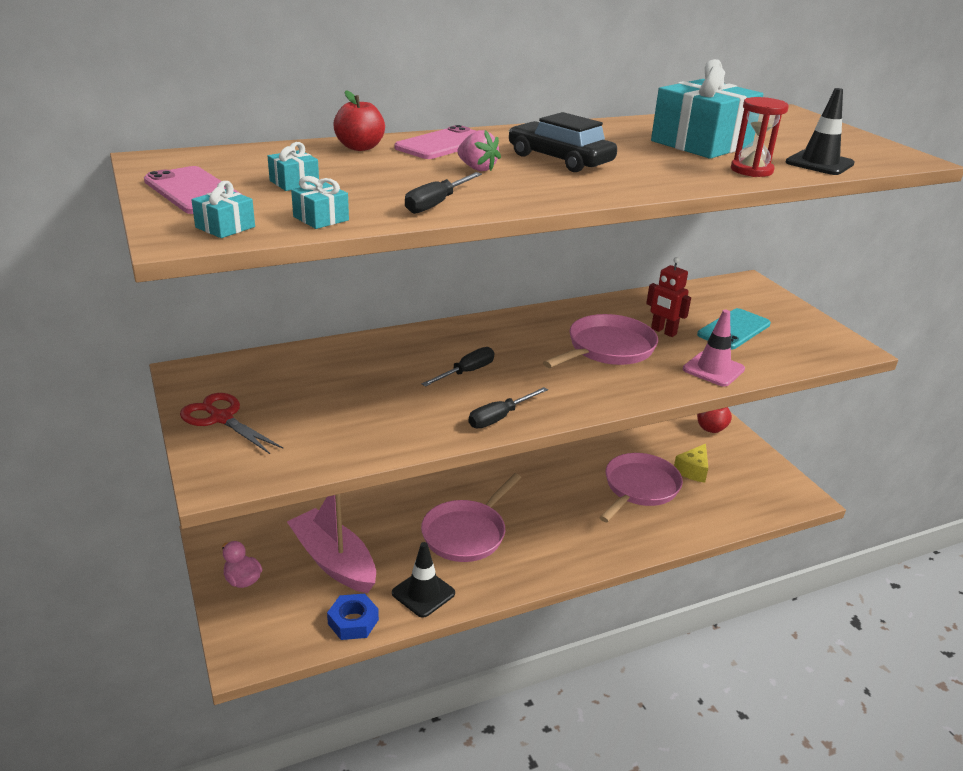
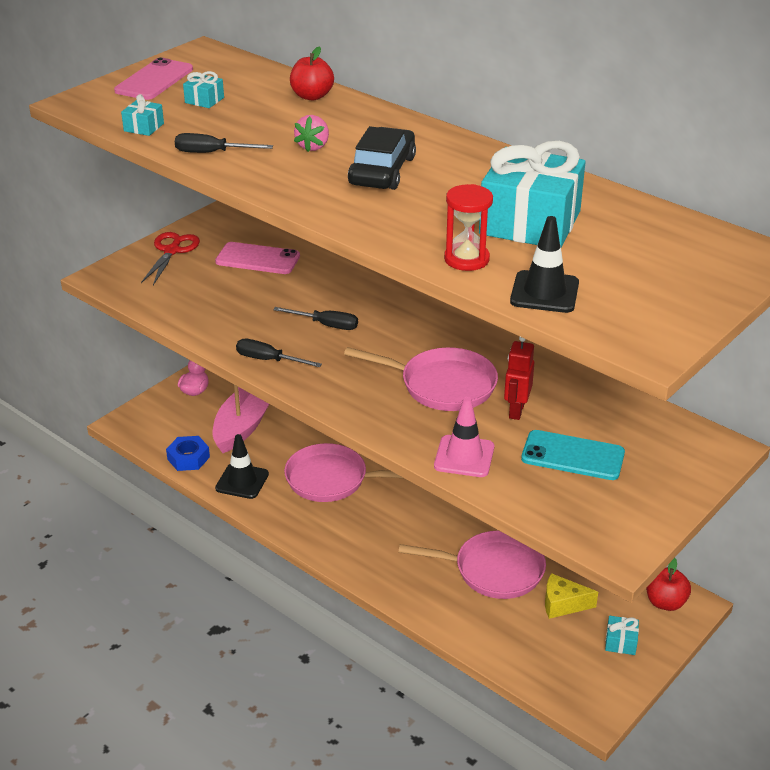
camera: 65 degrees right, 5 degrees up
turquoise gift [191,181,255,238] -> turquoise gift moved to [605,616,639,655]
pink phone [394,125,476,159] -> pink phone moved to [215,242,300,274]

